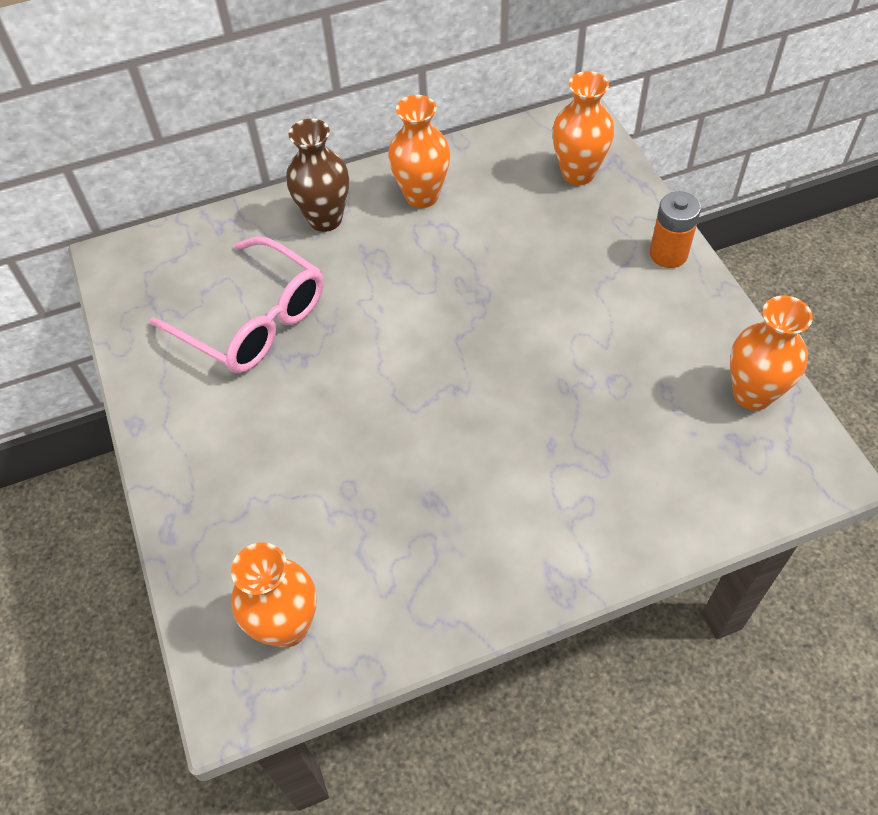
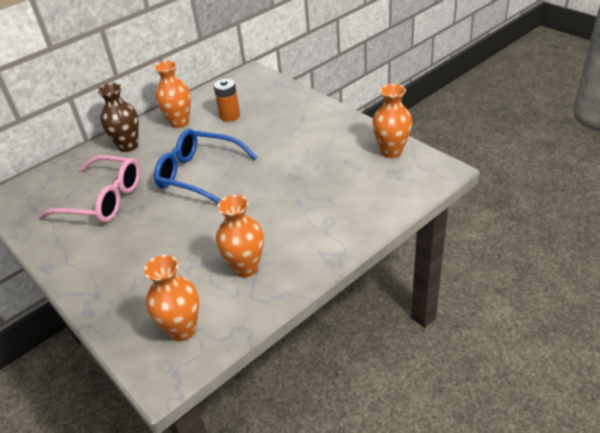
camera: 20 degrees left, 15 degrees down
orange vase [552,71,614,185] -> orange vase moved to [216,195,264,277]
orange battery [650,191,701,268] -> orange battery moved to [214,79,240,122]
none -> blue glasses [154,129,257,203]

